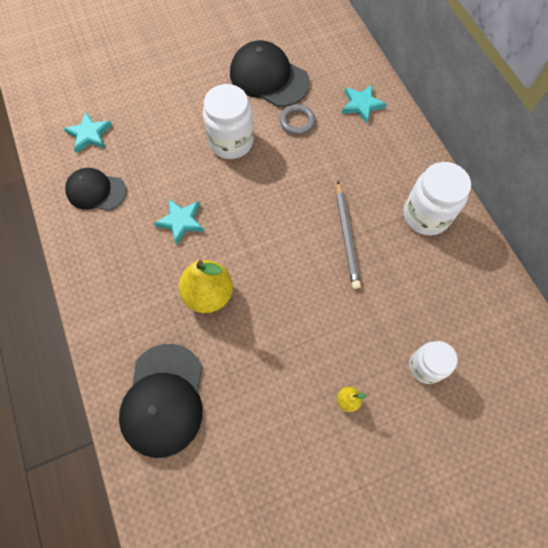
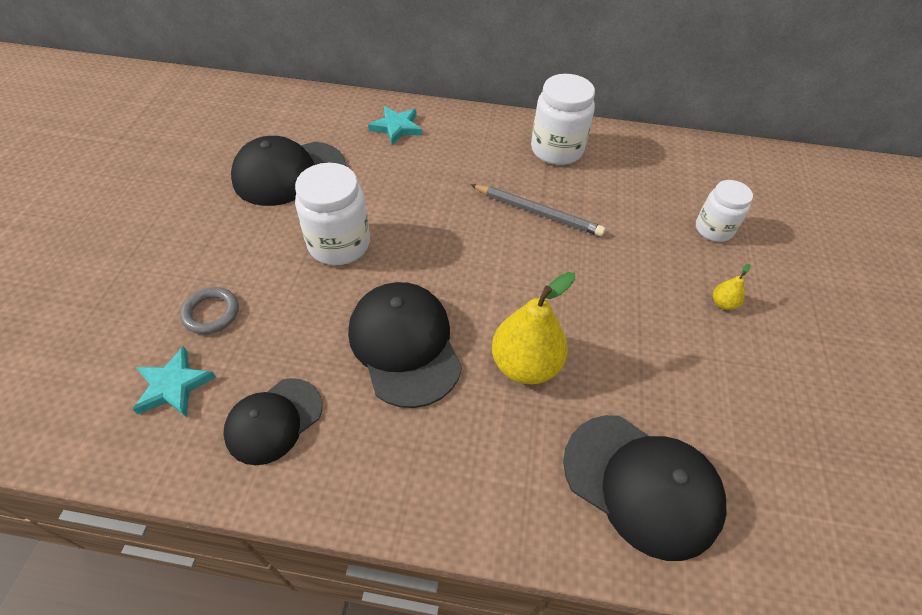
camera: 60 degrees left, 15 degrees down
turquoise star [154,199,204,245] -> black cap [348,282,462,408]
grey ring [280,104,315,135] -> grey ring moved to [180,287,239,334]

